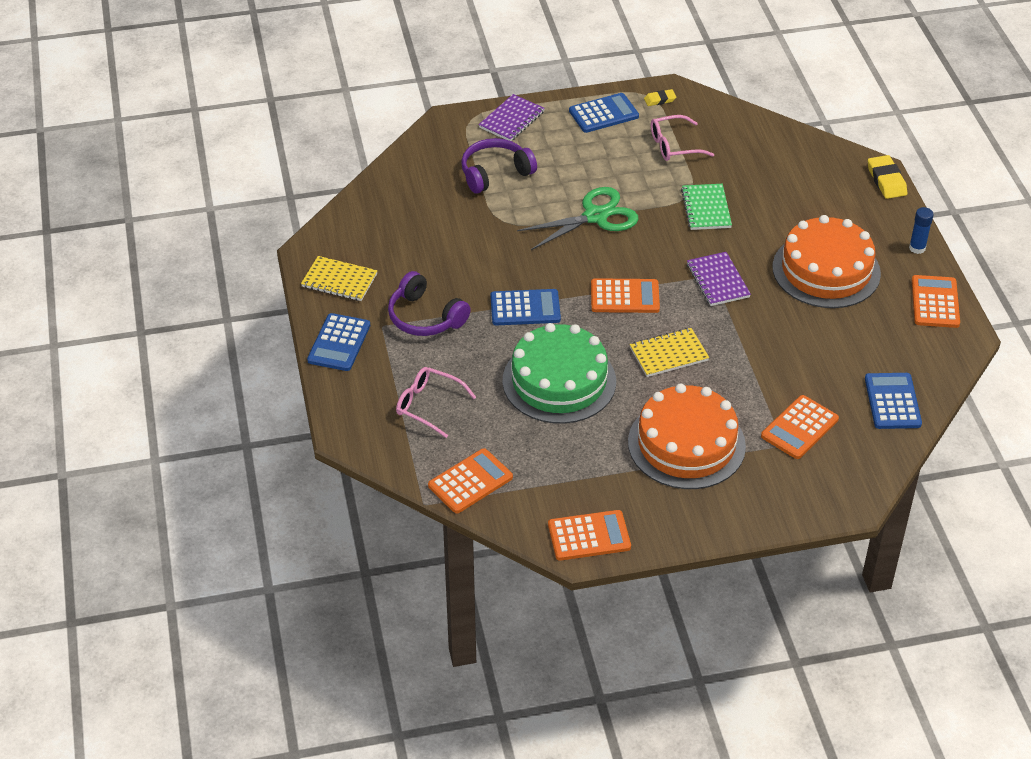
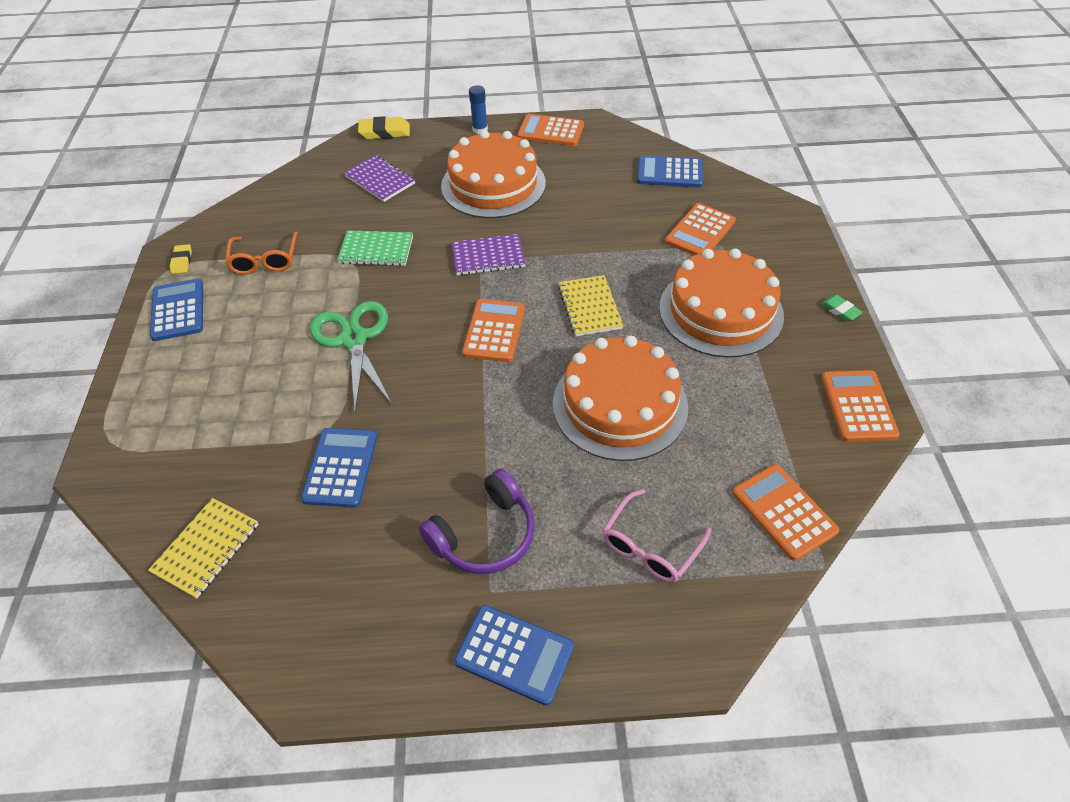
camera: 80 degrees left, 5 degrees up
yellow notebook [301,256,378,301] -> yellow notebook moved to [148,498,259,598]
purple headphones [461,138,537,193] -> none
purple notebook [479,94,545,141] -> purple notebook moved to [344,155,415,202]
blue calculator [490,289,561,325] -> blue calculator moved to [301,428,377,508]
green cake [503,323,616,424] -> orange cake [553,336,688,461]
pink glasses [651,115,714,161] -> orange glasses [225,231,298,274]
orange calculator [761,395,839,459] -> orange calculator turned 75 degrees clockwise [665,203,736,255]
none -> green eraser [820,295,863,322]

